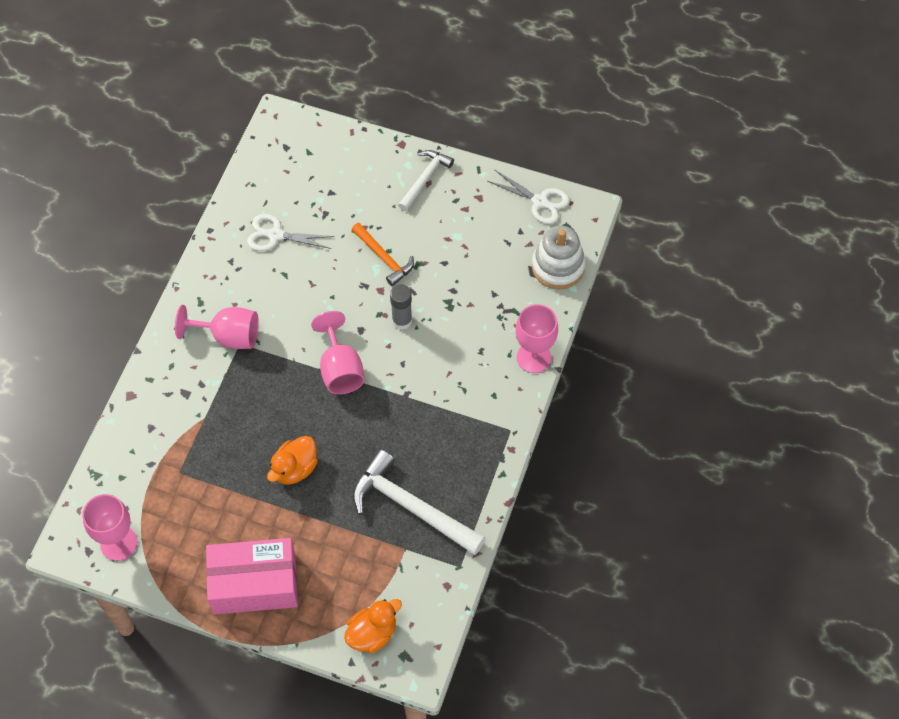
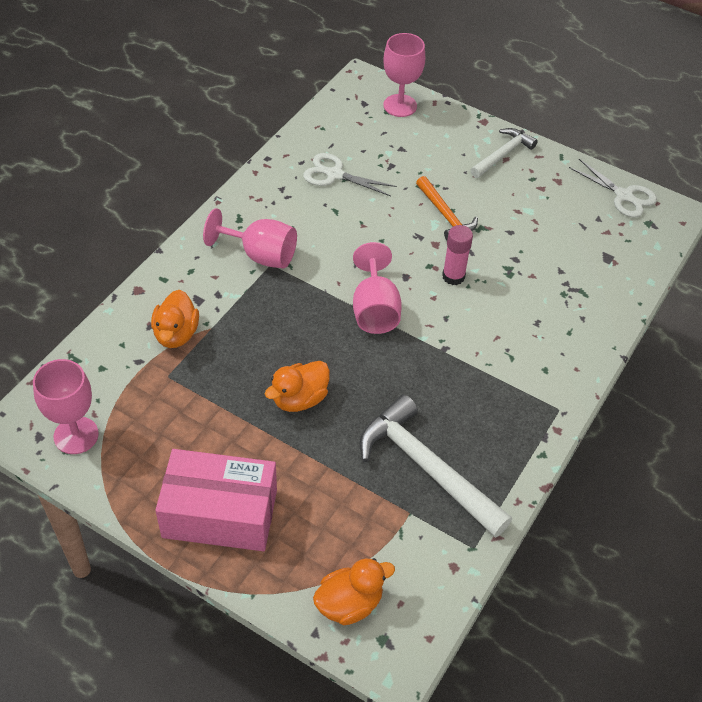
camera: 10 degrees right, 10 degrees down
grey glue stick [390,284,412,330] -> pink glue stick [442,225,473,285]
pink goblet [516,304,558,373] -> pink goblet moved to [384,33,425,117]
white stacking toy [532,226,586,289] -> none
none -> orange duck [151,290,199,348]

